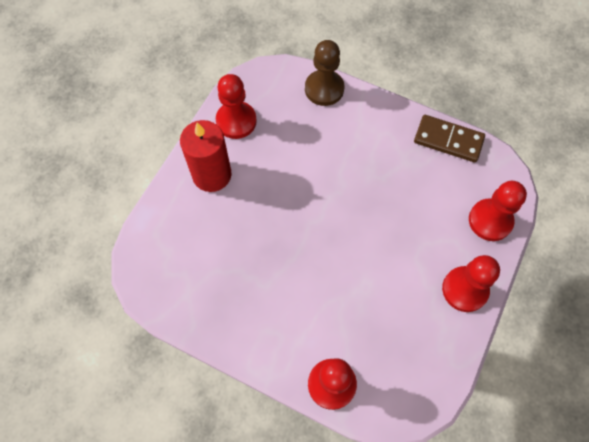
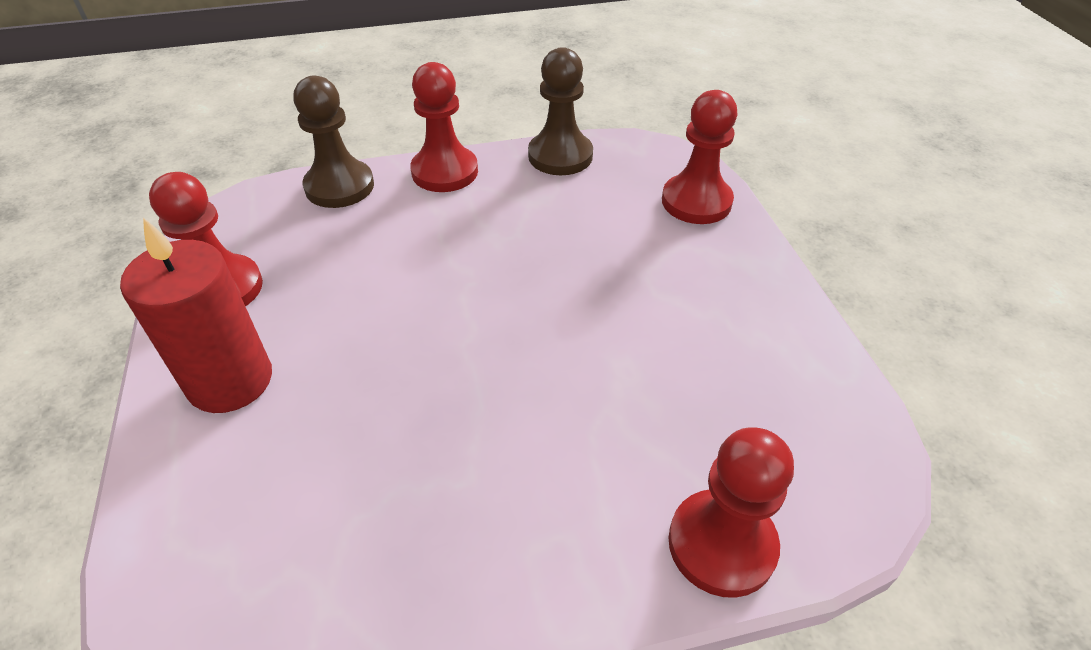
camera: 40 degrees left, 20 degrees down
brown domino [414,115,485,163] -> brown pawn [528,47,593,175]
red pawn [442,255,500,312] -> red pawn moved to [410,62,478,192]

